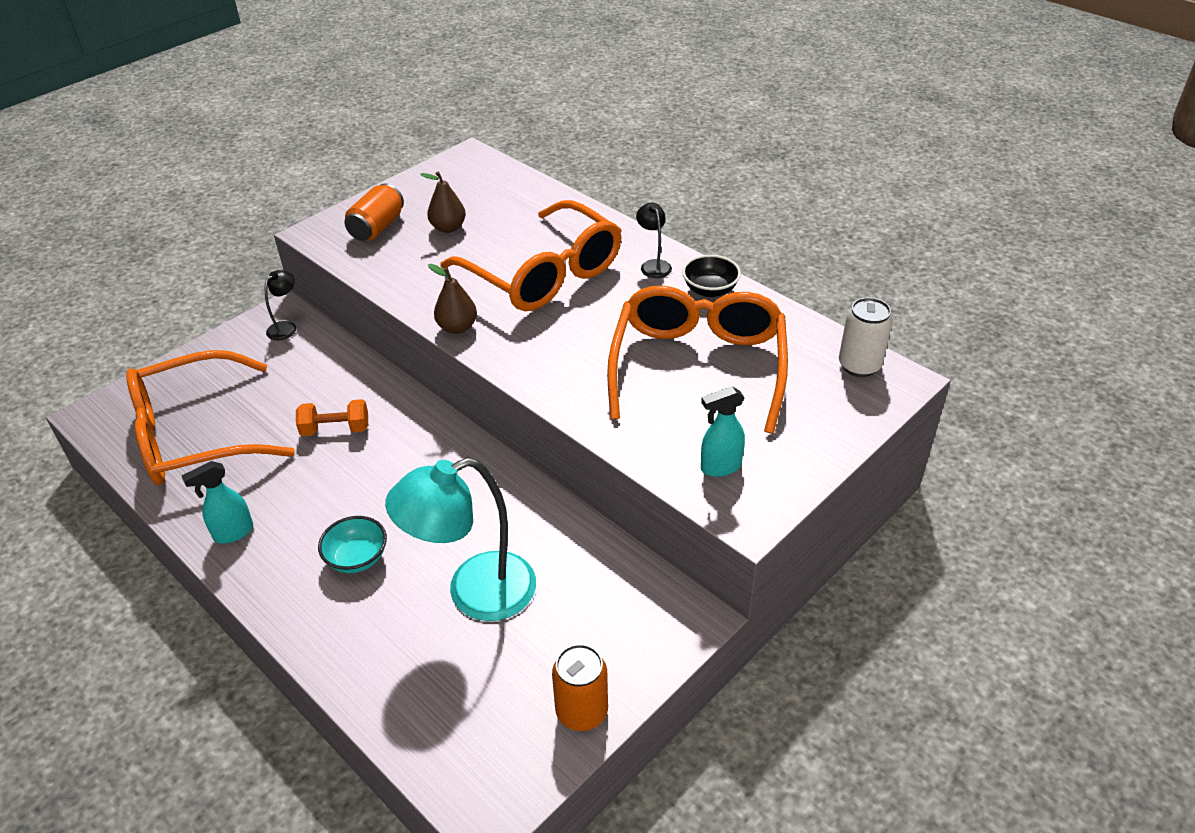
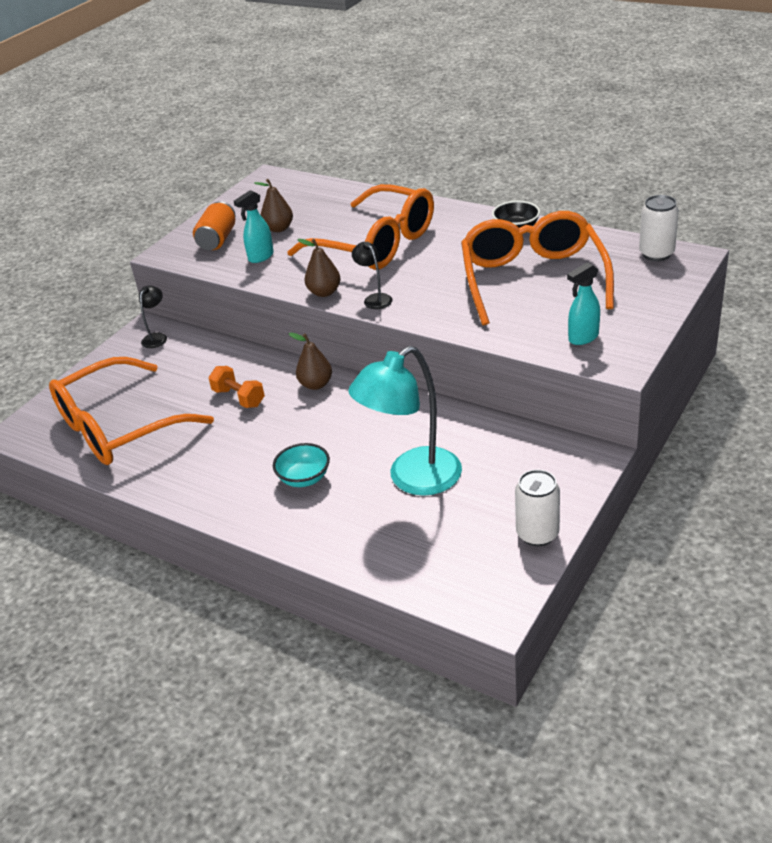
camera: 10 degrees left, 5 degrees down
turquoise spray bottle [182,461,253,543] -> turquoise spray bottle moved to [234,190,274,263]
orange dumbbell [296,399,368,436] -> orange dumbbell turned 60 degrees clockwise [209,366,265,408]
orange can [552,644,608,731] -> white can [515,469,560,546]
black lamp [636,203,672,278] -> black lamp moved to [352,242,393,309]
none -> brown pear [289,333,332,390]

